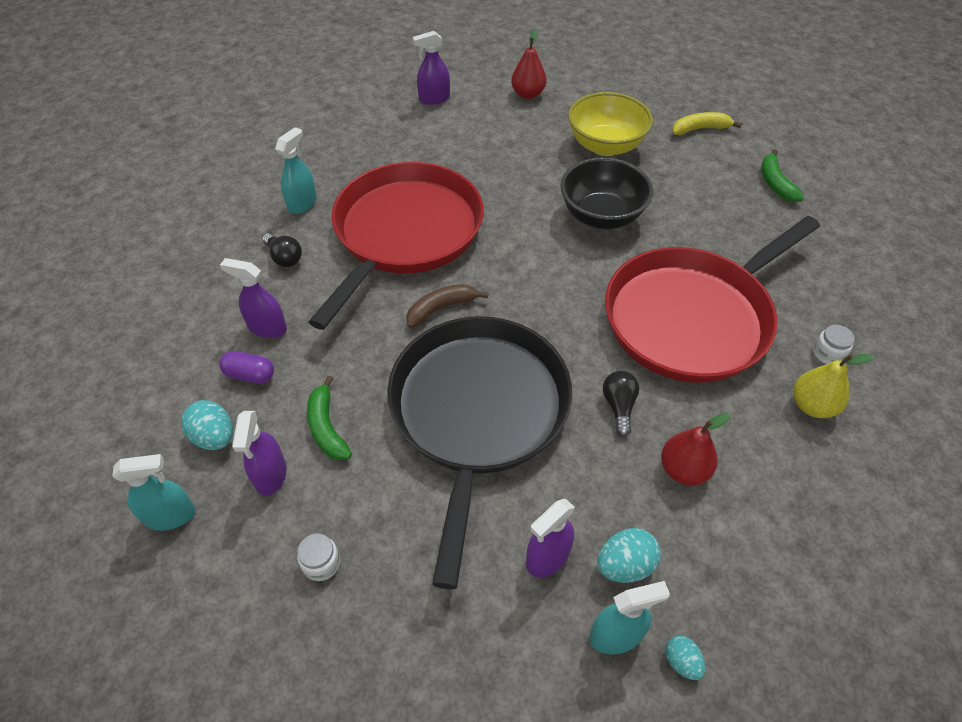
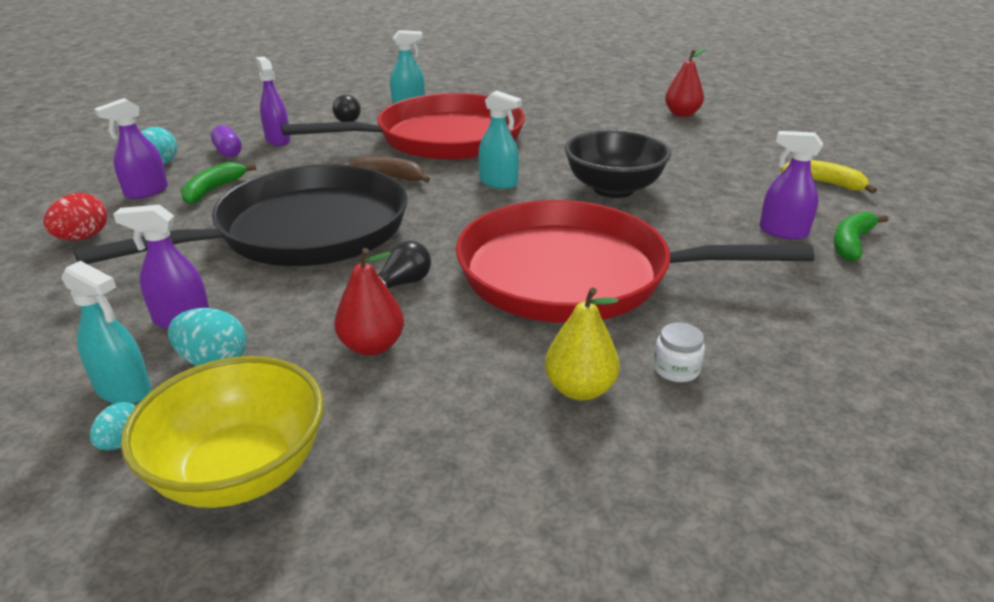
camera: 45 degrees right, 20 degrees down
turquoise spray bottle [112,454,195,531] -> turquoise spray bottle moved to [478,91,522,189]
white jar [297,534,340,581] -> red egg [43,193,107,240]
purple spray bottle [412,31,450,105] -> purple spray bottle moved to [759,131,823,240]
yellow bowl [568,92,653,156] -> yellow bowl moved to [121,356,324,508]

